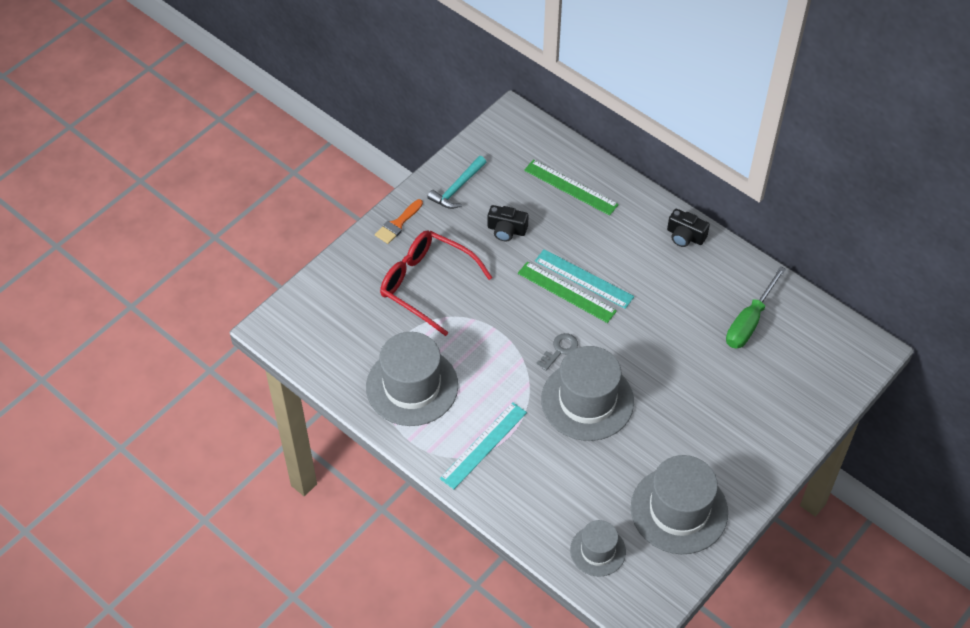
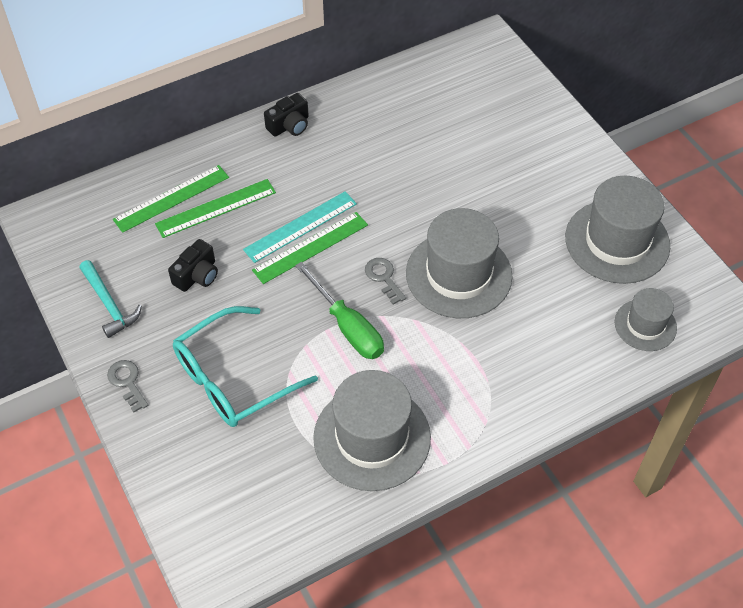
camera: 70 degrees left, 0 degrees up
orange brush [375,199,423,244] -> grey key [107,360,148,413]
red glasses [380,230,493,336] -> turquoise glasses [173,306,318,427]
turquoise ruler [440,402,527,489] -> none
green screwdriver [726,266,786,349] -> green screwdriver moved to [295,262,384,359]
none -> green ruler [155,179,276,238]

